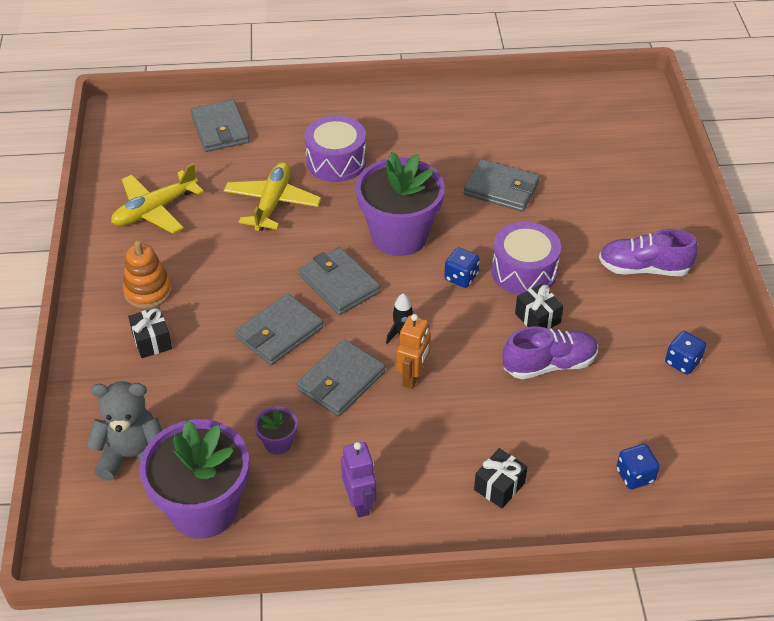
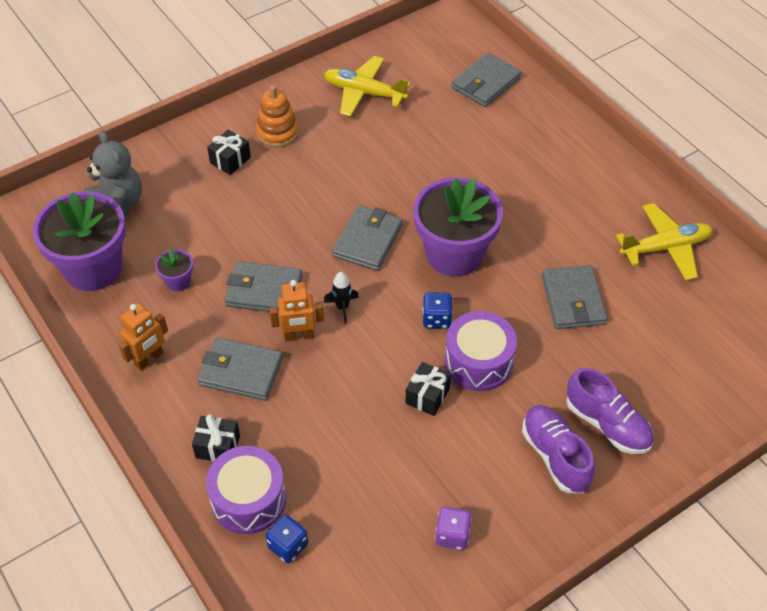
camera: 60 degrees right, 5 degrees up
yellow plane [224,162,321,231] -> yellow plane moved to [616,203,713,280]
grey wallet [235,294,324,365] -> grey wallet moved to [197,337,283,401]
purple drum [305,115,366,182] -> purple drum moved to [206,446,286,534]
purple robot [341,442,376,518] -> orange robot [119,303,168,370]
purple shoe [503,327,598,379] -> purple shoe moved to [566,368,654,454]
blue dice [665,331,706,375] -> purple dice [435,507,472,550]

